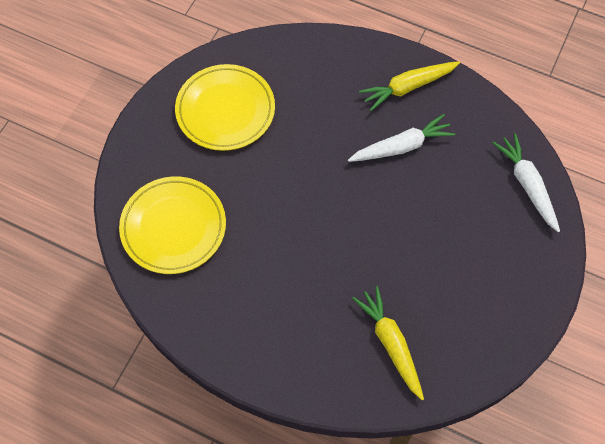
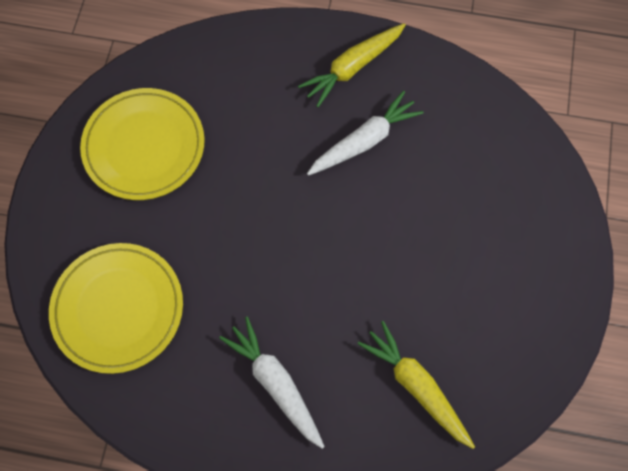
camera: 15 degrees left, 5 degrees up
white carrot [493,133,560,232] -> white carrot moved to [219,317,325,449]

